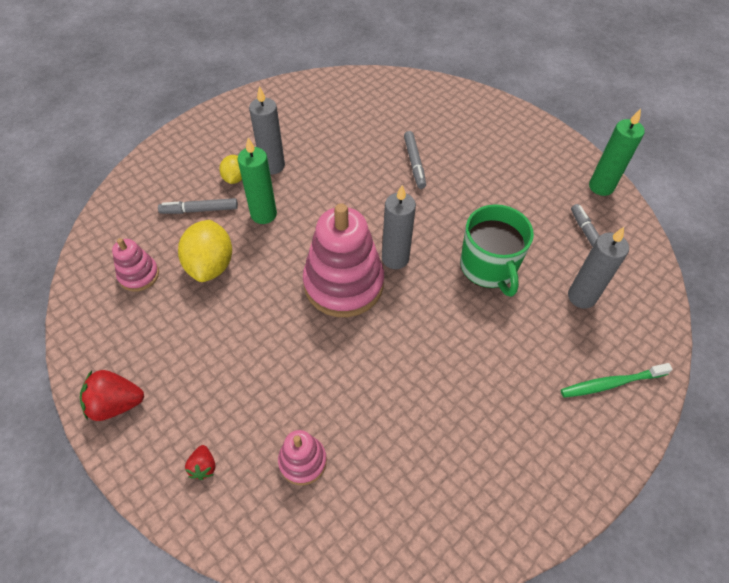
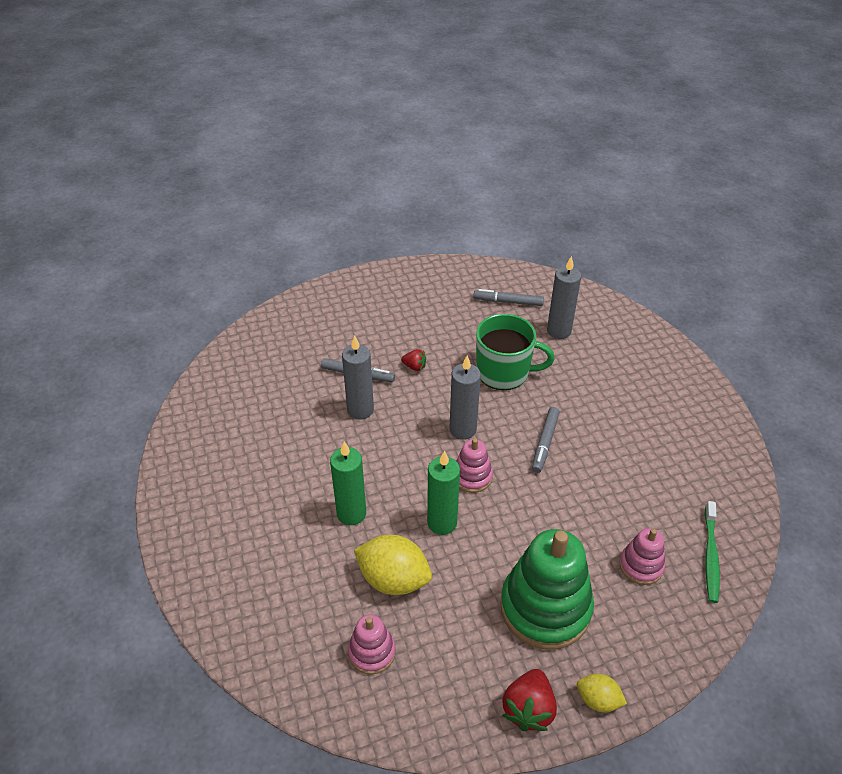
camera: 65 degrees left, 10 degrees down
grey marker [158,198,238,214] -> grey marker moved to [532,407,560,473]
red strawberry [185,445,215,480] -> red strawberry moved to [401,349,426,371]
yellow lemon [219,155,242,184] -> yellow lemon moved to [577,674,627,712]
grey candle [249,86,285,174] -> grey candle moved to [342,335,374,420]
pink stacking toy [303,203,384,317] -> pink stacking toy [456,438,493,493], size x0.50
green toothbrush [561,363,673,398] -> green toothbrush moved to [705,501,720,603]
green candle [589,109,645,196] -> green candle moved to [427,451,460,535]
none -> green stacking toy [500,529,594,649]

